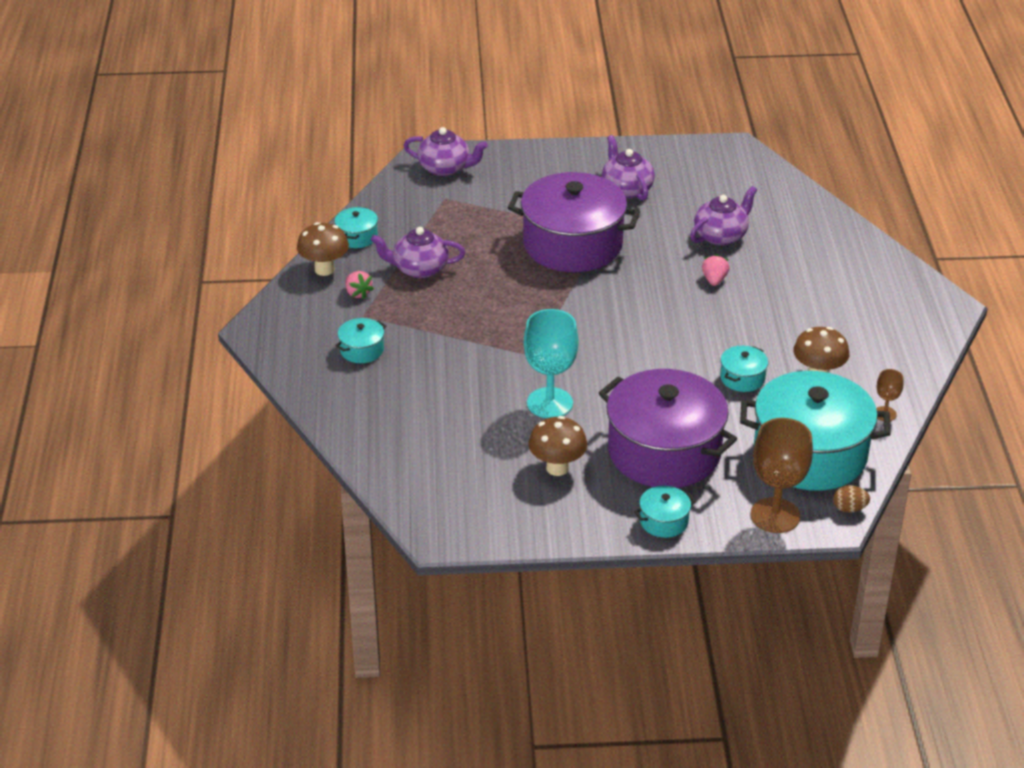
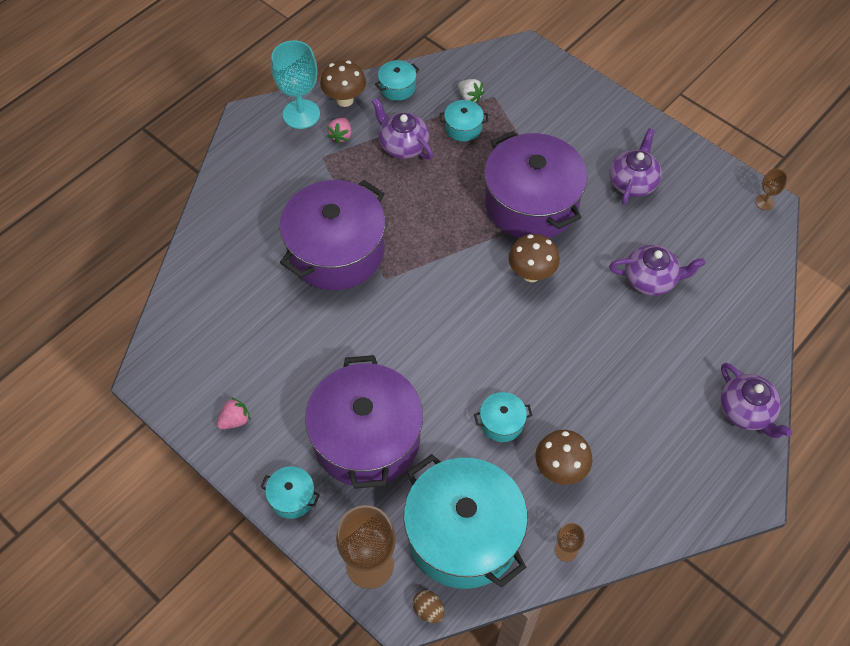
camera: 45 degrees right, 20 degrees up
turquoise pot [335,318,386,363] -> turquoise pot moved to [440,100,488,142]
purple teapot [404,127,488,176] -> purple teapot moved to [720,363,792,438]
turquoise goblet [524,309,578,418] -> turquoise goblet moved to [271,40,320,129]
brown mushroom [529,416,587,476] -> brown mushroom moved to [509,234,560,282]
pink strawberry [702,254,729,286] -> pink strawberry moved to [217,397,251,429]
none -> purple pot [280,180,386,290]
none -> white strawberry [458,79,484,103]
none -> brown goblet [755,169,787,210]

